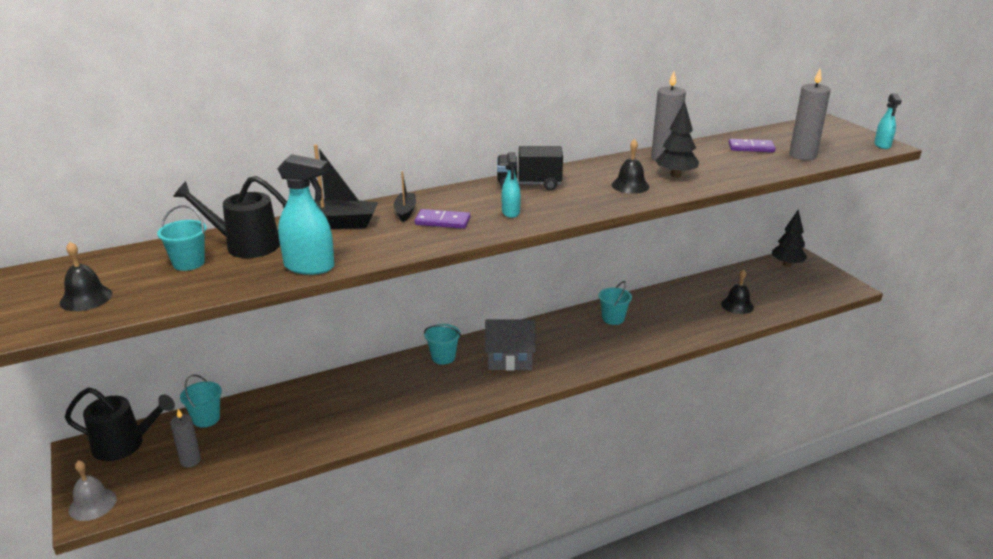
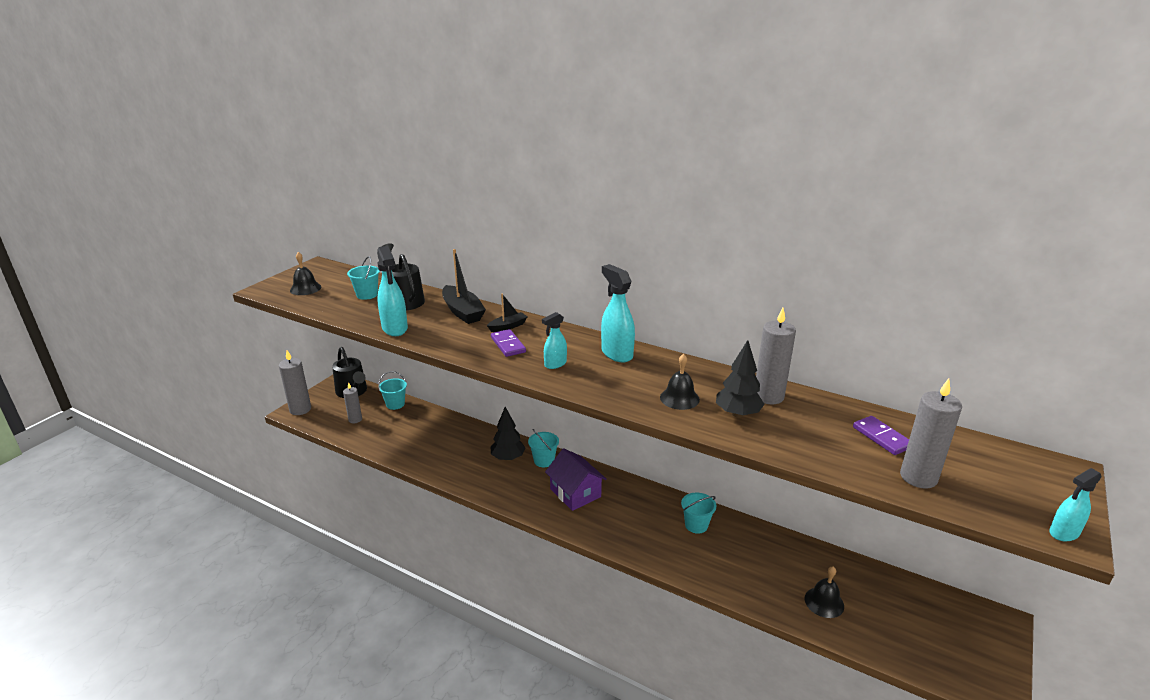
camera: 55 degrees right, 0 degrees up
grey bell [69,460,116,521] -> grey candle [279,350,311,415]
grey house [485,320,536,371] -> purple house [545,448,607,511]
black truck [497,146,563,190] -> turquoise spray bottle [601,264,635,362]
black tree [772,210,808,267] -> black tree moved to [490,407,526,461]

